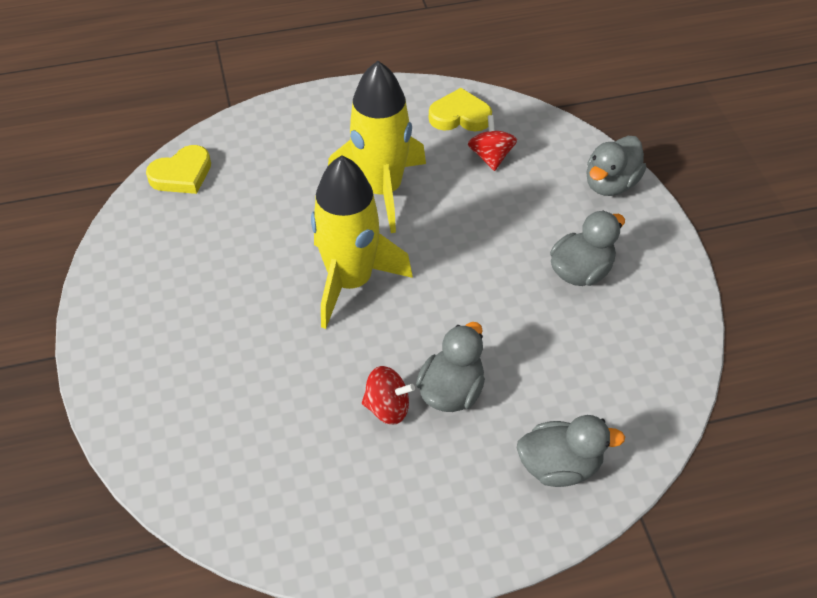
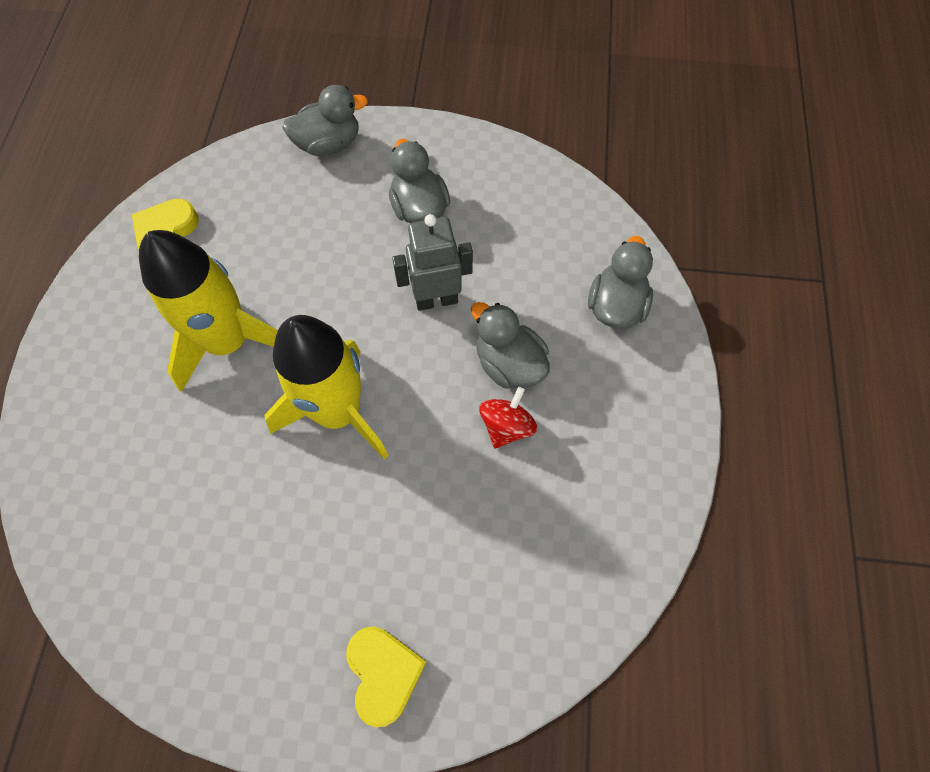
camera: 70 degrees left, 15 degrees up
yellow heart [146,145,211,194] -> yellow heart moved to [346,627,427,727]
red spinning top [468,115,517,171] -> none
grey duck [586,136,646,196] -> grey duck turned 75 degrees counterclockwise [282,85,368,156]
none -> grey robot [392,214,473,311]

